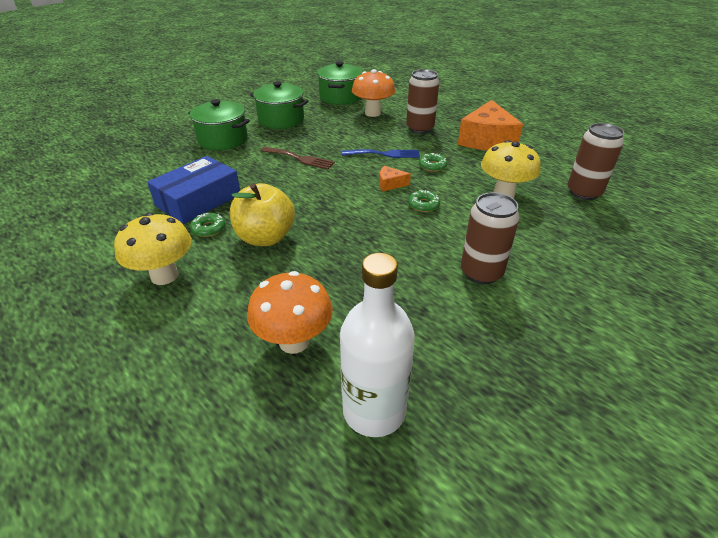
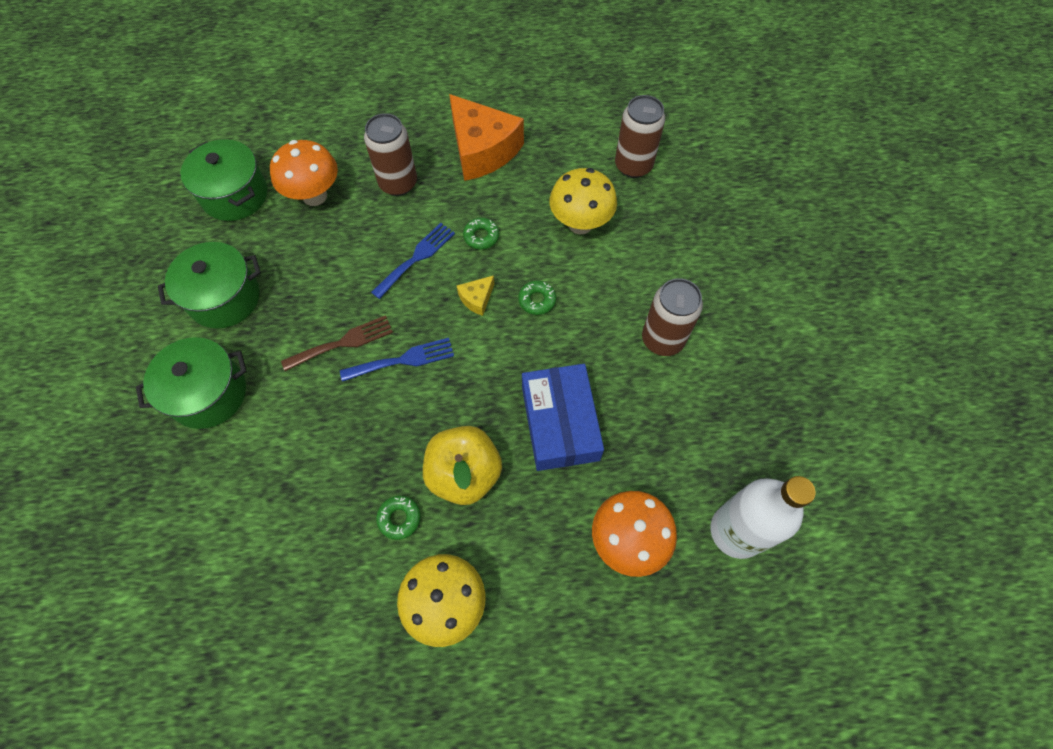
camera: 50 degrees left, 25 degrees up
blue box [147,156,240,224] -> blue box moved to [522,364,604,471]
orange cheese [380,166,411,192] -> yellow cheese [457,275,494,316]
none -> blue fork [340,338,454,382]

